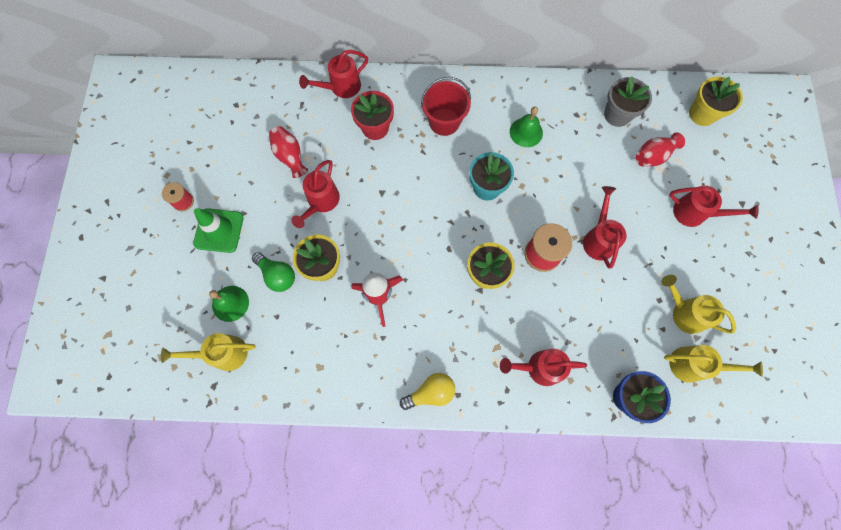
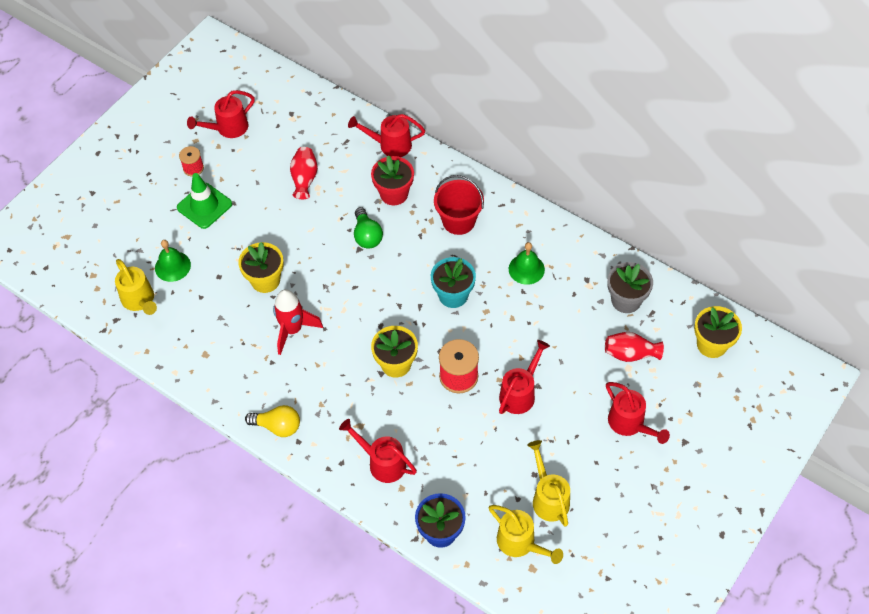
camera: 35 degrees right, 15 degrees down
yellow watering can [161,333,256,371] -> yellow watering can turned 150 degrees counterclockwise [115,259,157,315]
green light bulb [252,252,295,292] -> green light bulb moved to [354,207,383,249]
red watering can [291,160,340,228] -> red watering can moved to [187,90,255,138]

